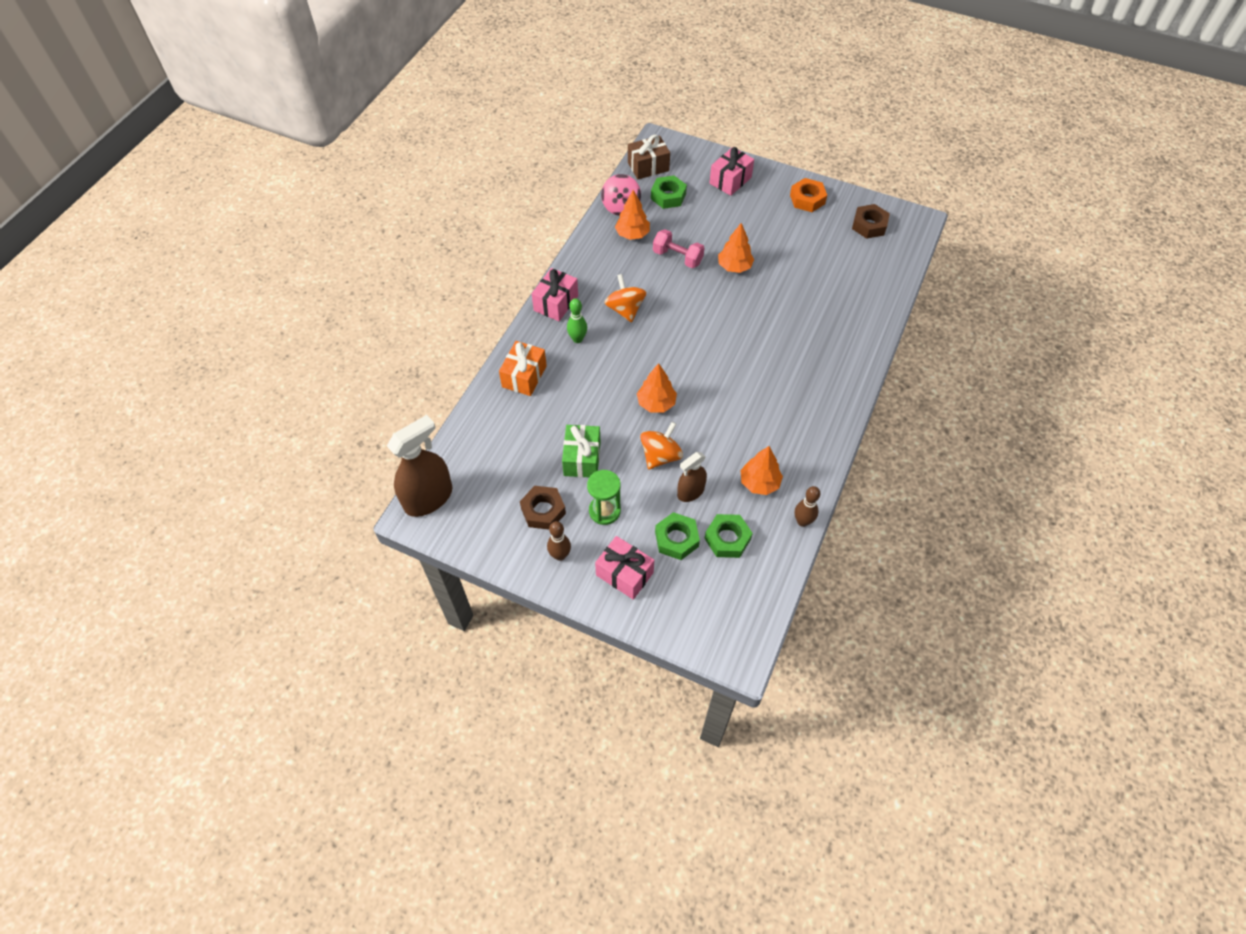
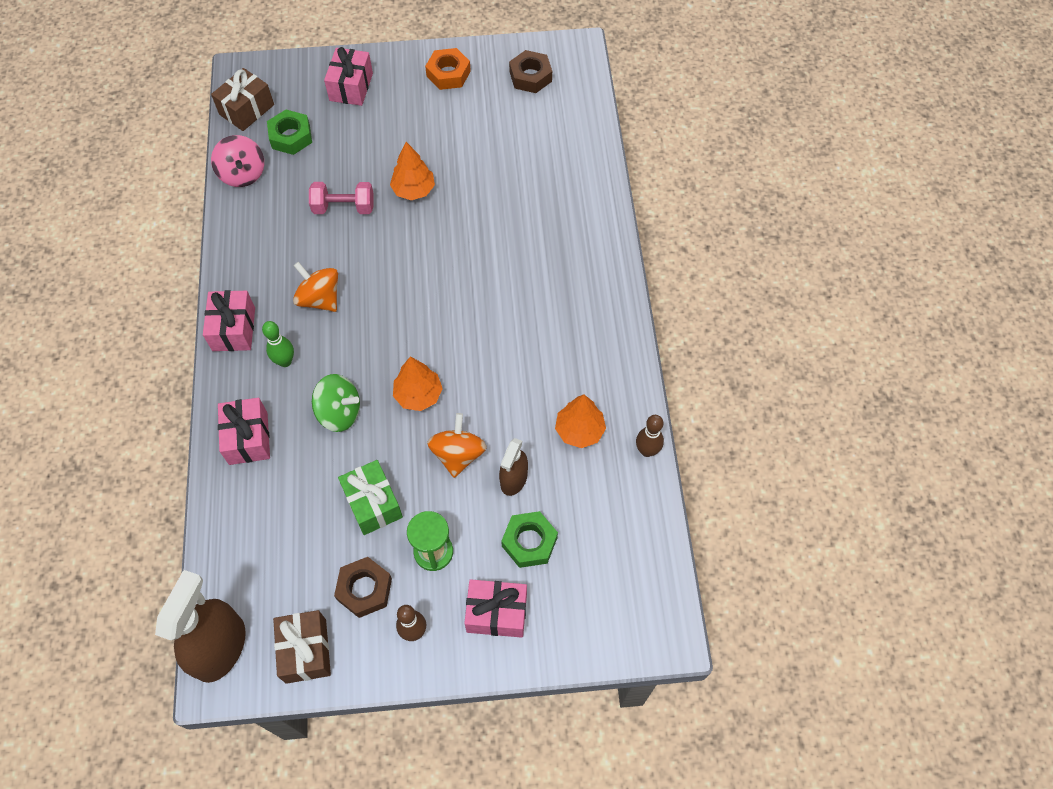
camera: 30 degrees left, 5 degrees up
orange gift [499,341,547,396] -> pink gift [218,398,270,465]
orange tree [615,190,650,240] -> none
green nut [704,514,753,558] -> none
none -> brown gift [273,610,331,684]
none -> green spinning top [312,374,360,432]

